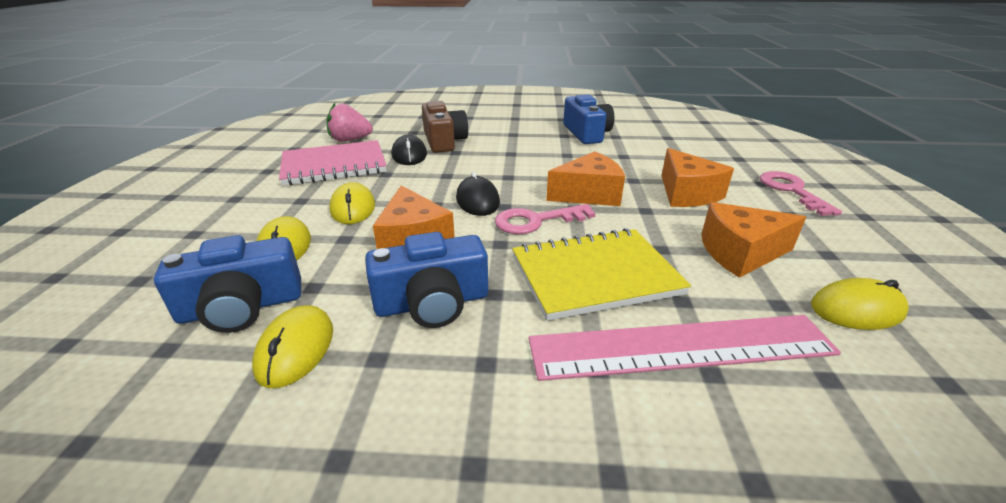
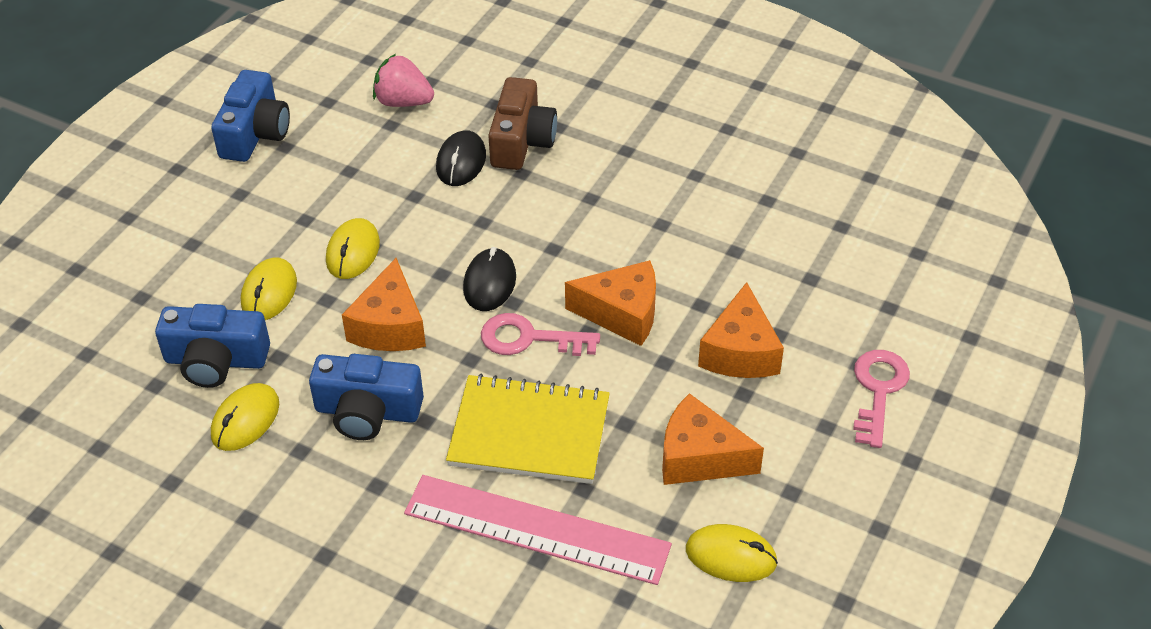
camera: 25 degrees right, 15 degrees up
pink notebook [279,140,387,186] -> none
blue camera [563,94,614,144] -> blue camera moved to [211,70,290,162]

